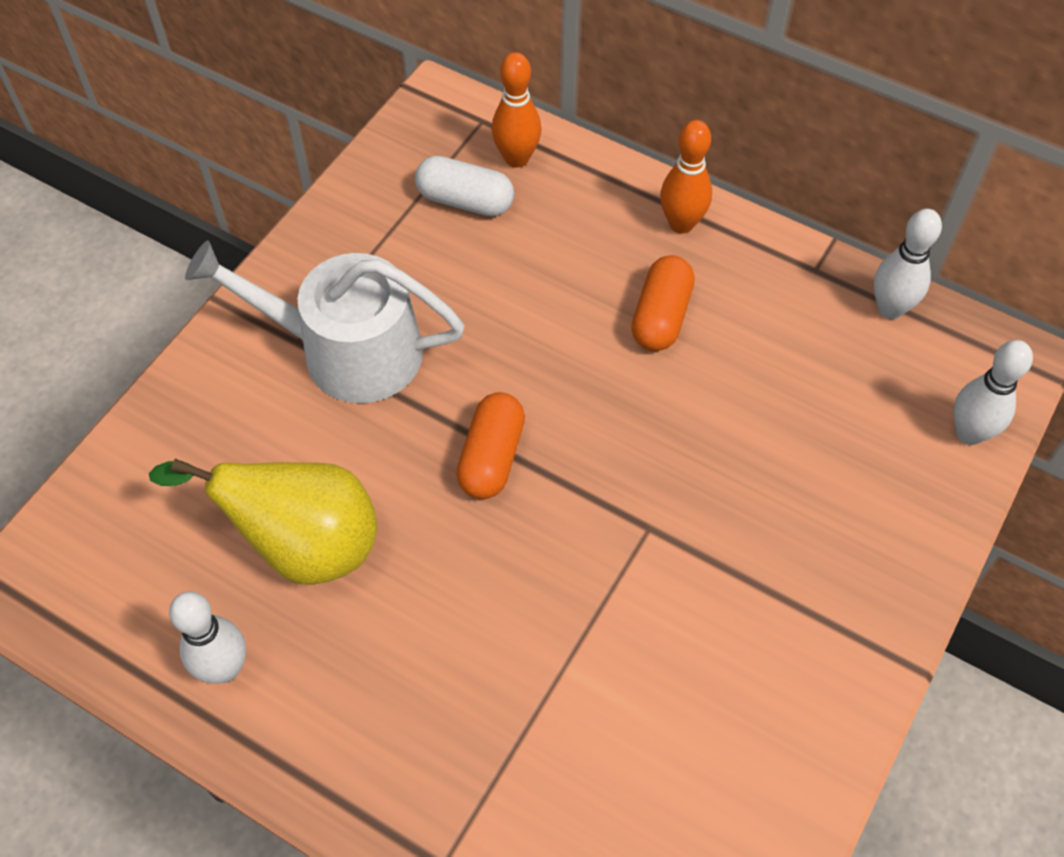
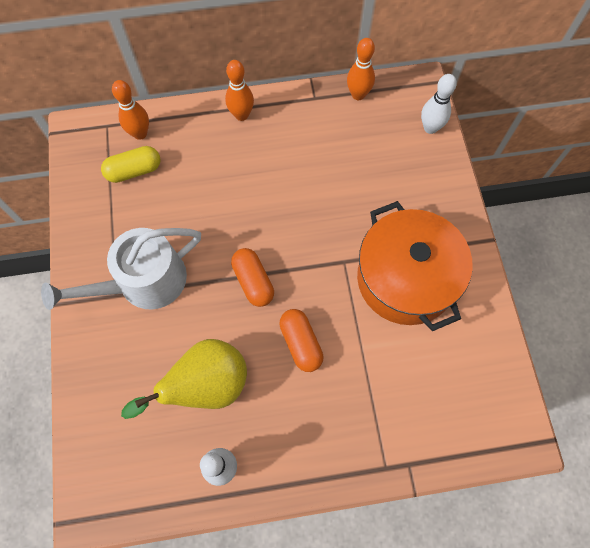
camera: 40 degrees left, 10 degrees up
white capsule [415,156,514,216] -> yellow capsule [101,146,161,183]
orange capsule [631,255,695,351] -> orange capsule moved to [279,309,323,372]
white bowling pin [873,209,942,319] -> orange bowling pin [347,38,375,100]
none -> orange pot [357,201,472,331]

